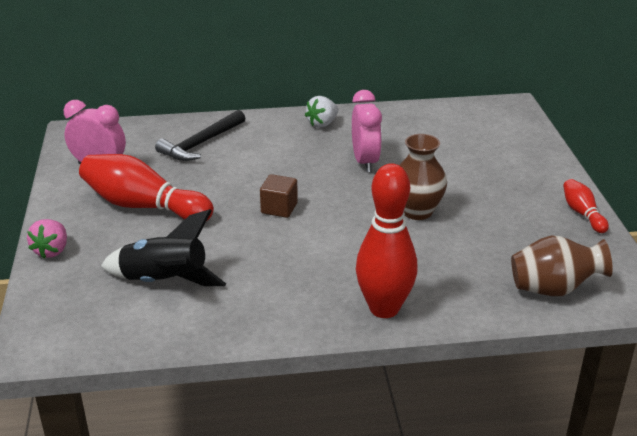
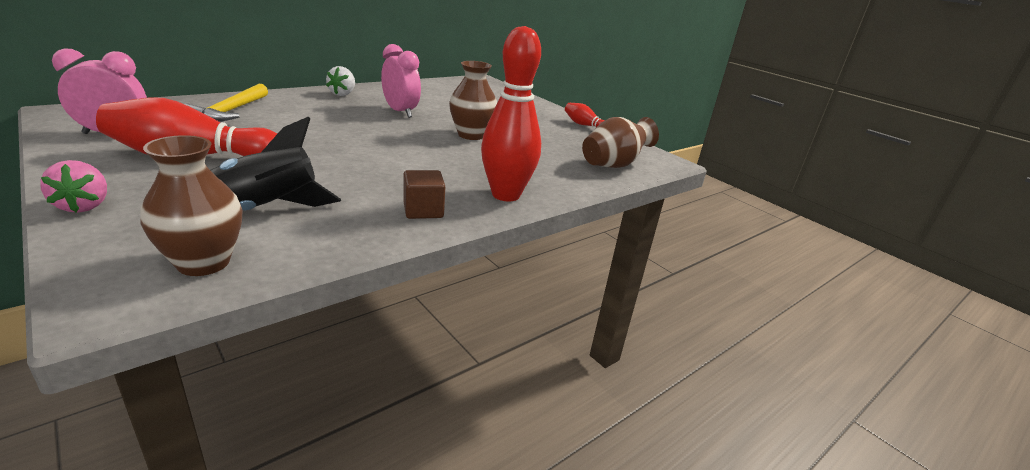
camera: 35 degrees left, 5 degrees down
black hammer [155,110,245,161] -> yellow hammer [185,84,268,122]
brown cube [260,174,298,218] -> brown cube moved to [403,170,445,219]
none -> brown vase [140,135,242,276]

